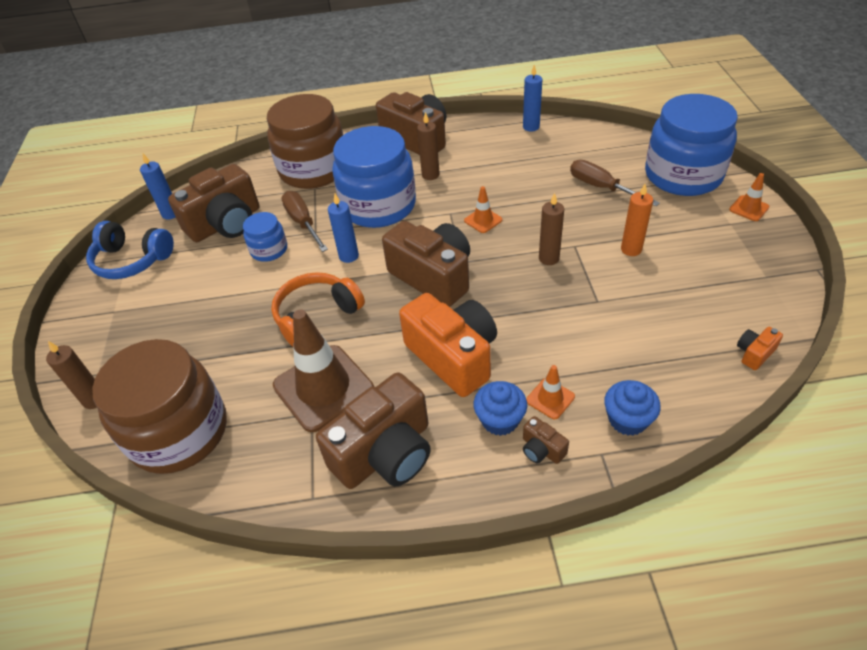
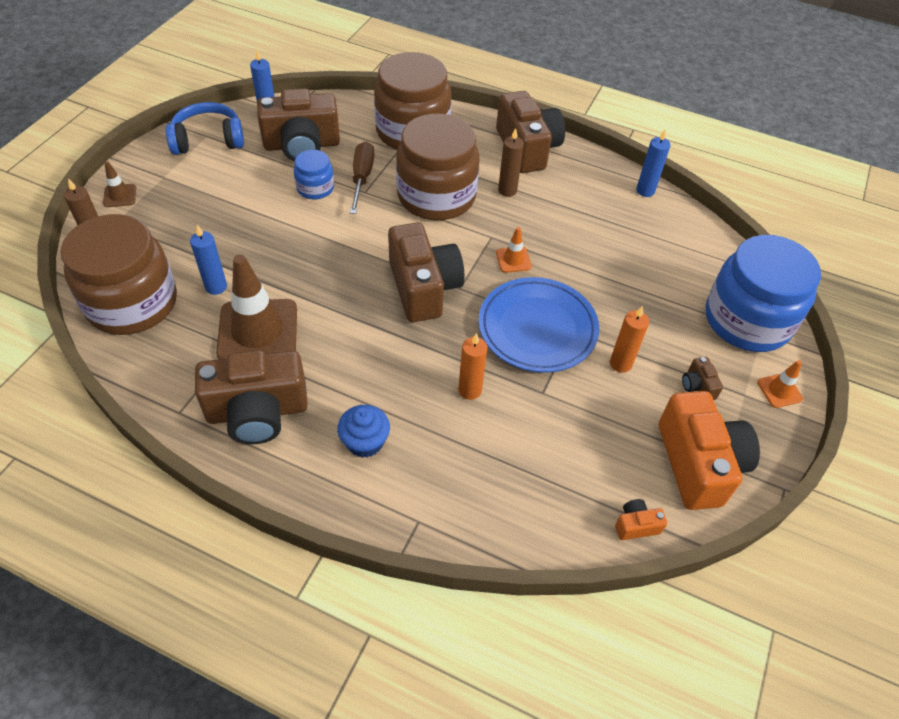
camera: 25 degrees right, 5 degrees up
blue headphones [86,221,174,279] -> blue headphones turned 120 degrees clockwise [166,102,244,155]
orange headphones [271,272,365,347] -> none
blue candle [328,194,359,263] -> blue candle moved to [190,225,227,295]
blue jar [332,126,416,228] -> brown jar [396,114,480,220]
orange camera [399,293,497,397] -> orange camera moved to [659,391,760,510]
brown camera [523,416,569,464] -> brown camera moved to [682,357,723,400]
orange traffic cone [526,365,575,419] -> none
brown candle [539,193,564,265] -> blue plate [479,277,599,373]
brown screwdriver [570,160,660,206] -> none
blue cupcake [604,380,661,436] -> none
none -> brown traffic cone [103,162,136,207]
none -> orange candle [458,333,487,400]

